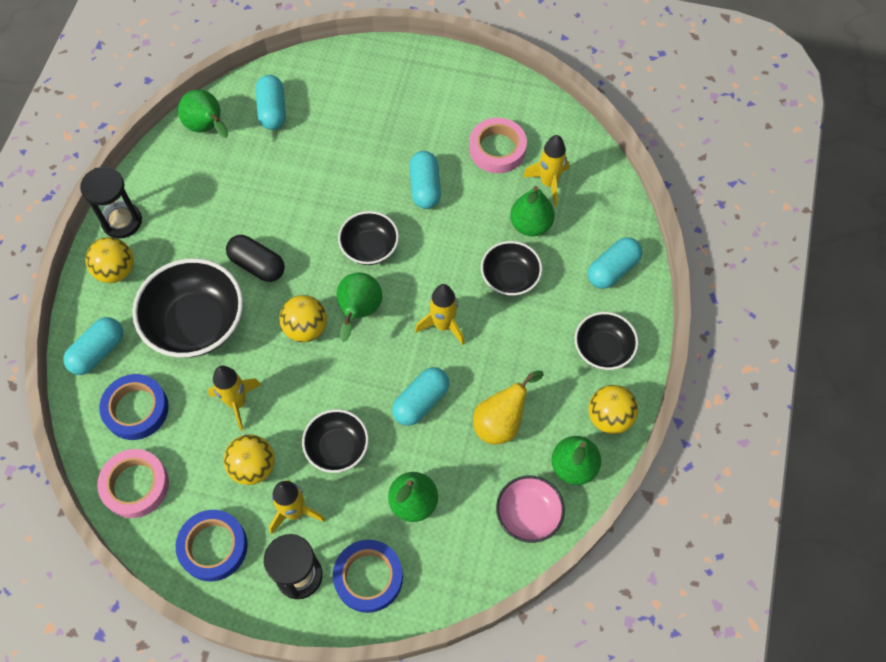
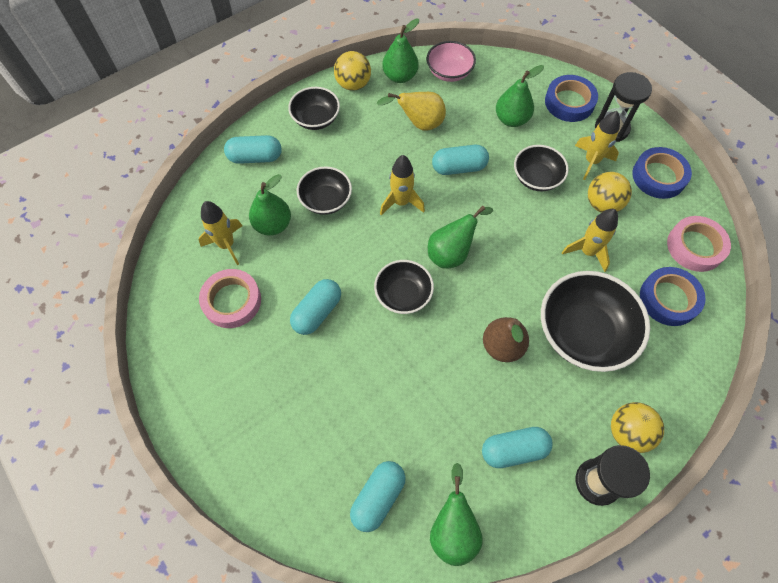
camera: 140 degrees left, 0 degrees up
turquoise capsule [63,317,123,375] -> turquoise capsule moved to [482,427,553,468]
black capsule [226,235,285,282] -> brown pear [483,317,529,362]
yellow ball [279,295,327,342] -> none

